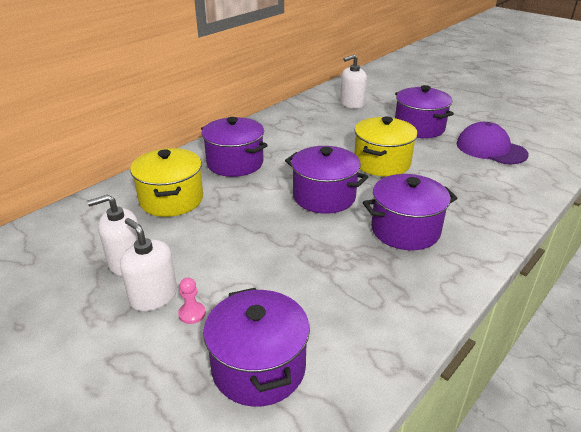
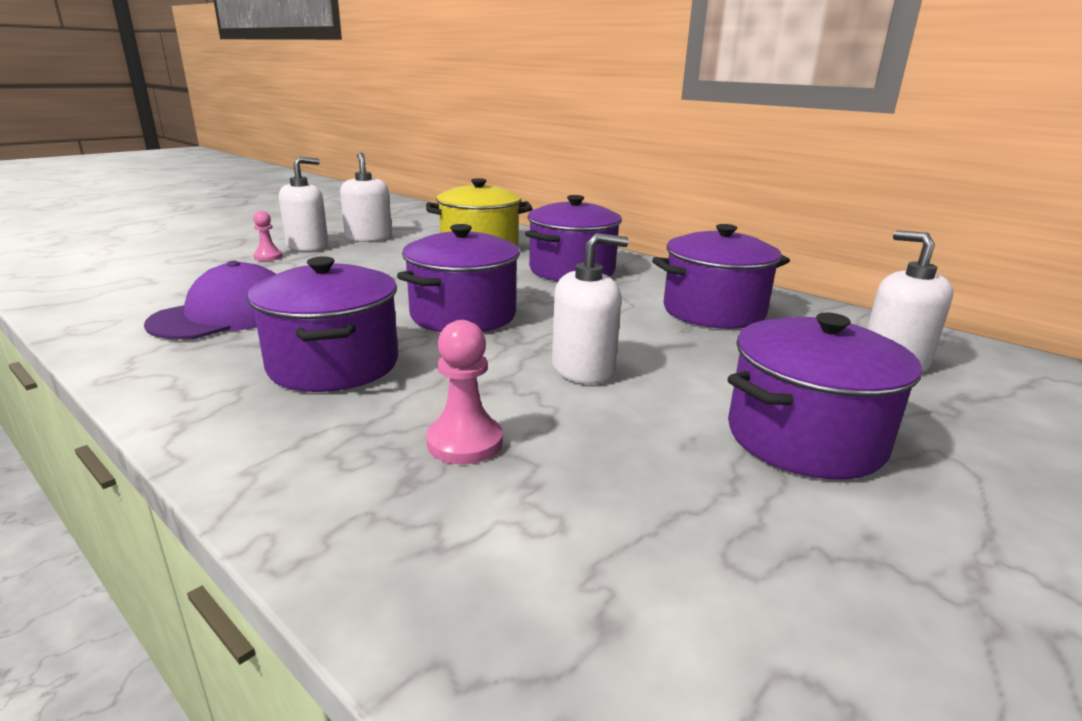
camera: 90 degrees right, 10 degrees down
purple pot [203,288,310,407] -> purple pot moved to [652,224,790,329]
yellow pot [354,117,418,177] -> white soap dispenser [552,233,629,384]
purple cap [457,122,529,164] -> purple cap moved to [144,261,276,340]
none -> pink pawn [426,320,503,464]

